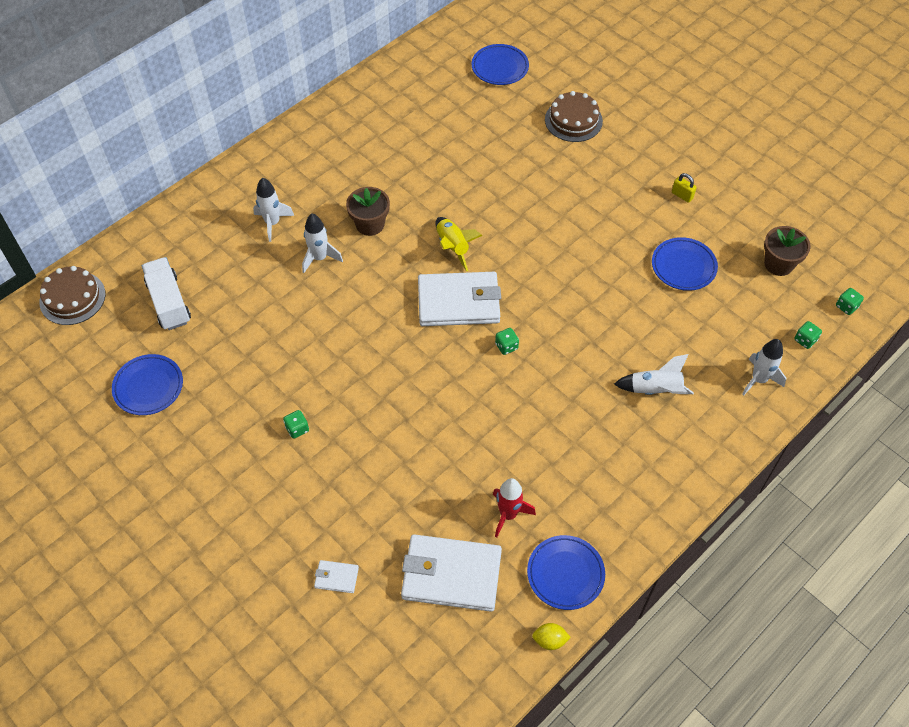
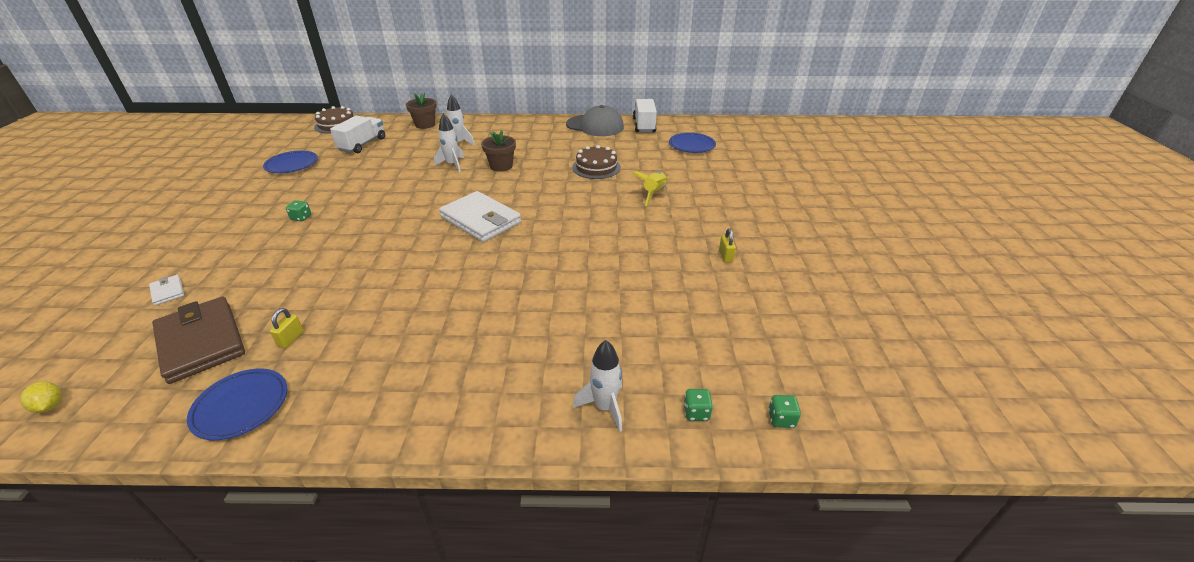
camera: 45 degrees right, 20 degrees down
white wallet [401,534,502,612] -> brown wallet [152,296,245,384]
yellow rocket [436,217,483,271] -> yellow rocket moved to [633,171,669,206]
red rocket [493,478,536,538] -> yellow padlock [270,308,304,348]
green dice [495,328,519,355] -> none
yellow lemon [532,623,571,650] -> yellow lemon moved to [20,381,62,413]
brown cake [545,91,603,142] -> brown cake moved to [572,145,621,179]
white rocket [614,354,694,395] -> none
blue plate [652,237,718,291] -> none
brown flower pot [764,226,811,276] -> brown flower pot moved to [406,93,437,129]
none -> grey cap [566,105,624,136]
none -> white truck [633,99,657,132]

